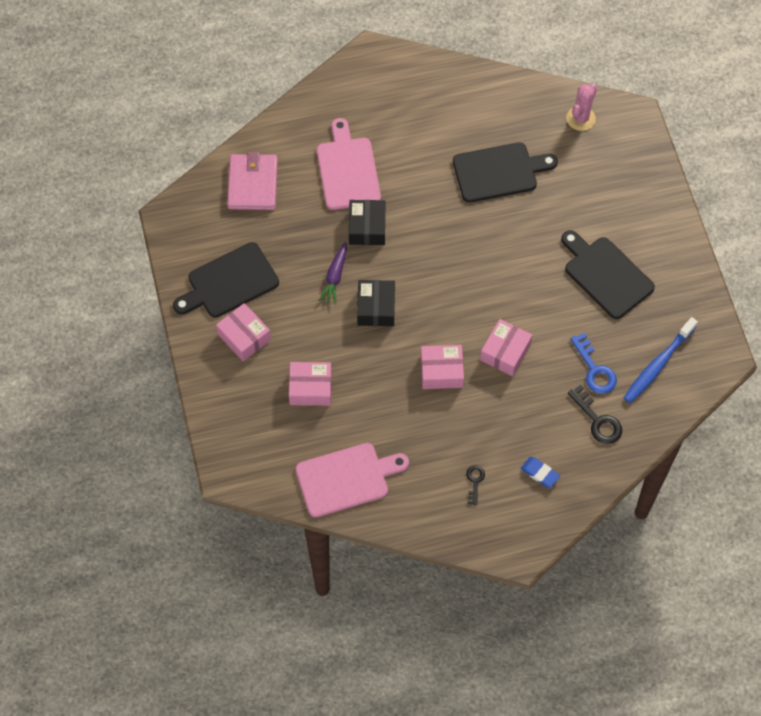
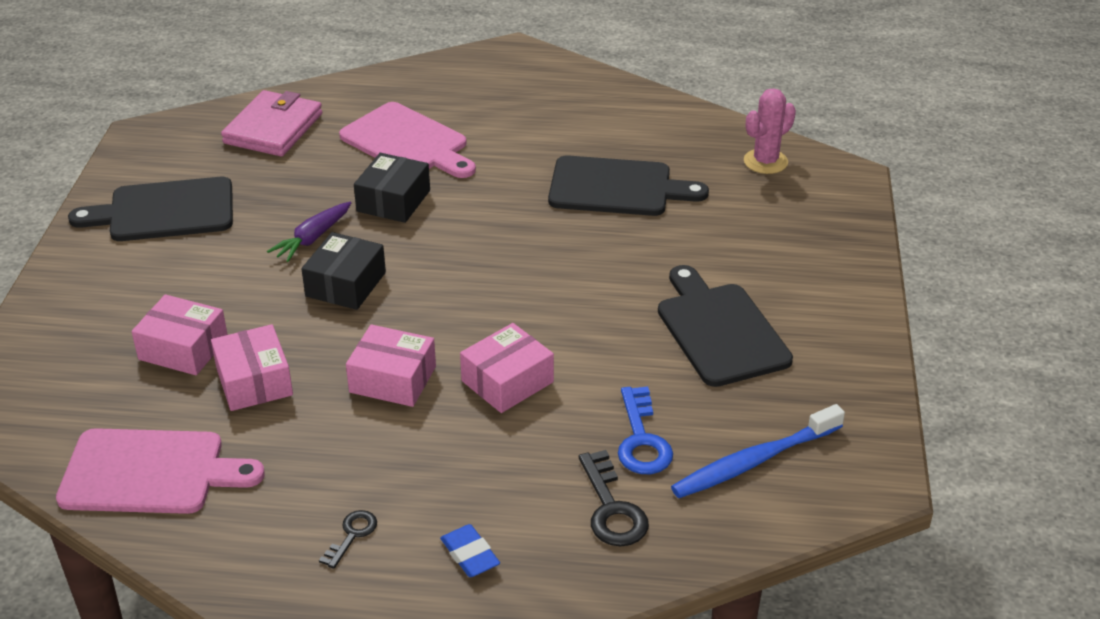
camera: 20 degrees right, 25 degrees down
pink box [216,303,271,361] -> pink box moved to [211,324,293,411]
pink cutting board [317,118,381,210] -> pink cutting board turned 120 degrees clockwise [339,102,476,178]

